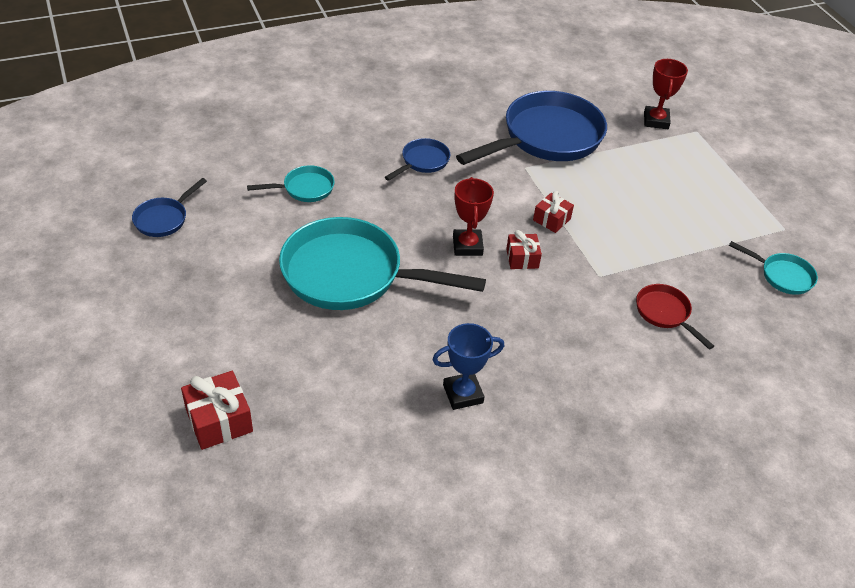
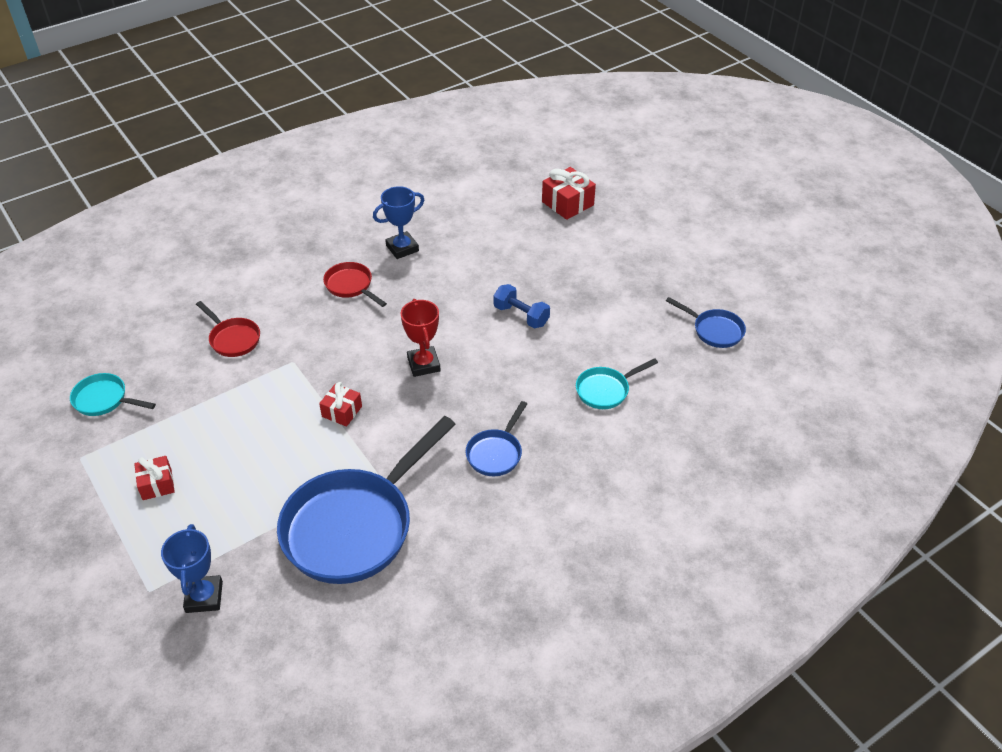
camera: 170 degrees right, 0 degrees up
blue pan [132,178,207,237] -> blue pan turned 105 degrees clockwise [666,297,746,348]
turquoise pan [279,217,486,310] -> blue dumbbell [494,284,550,328]
red gift [506,230,542,269] -> red gift moved to [134,456,175,500]
red trophy [644,59,688,129] -> blue trophy [161,524,223,613]
none -> red pan [323,262,387,307]

